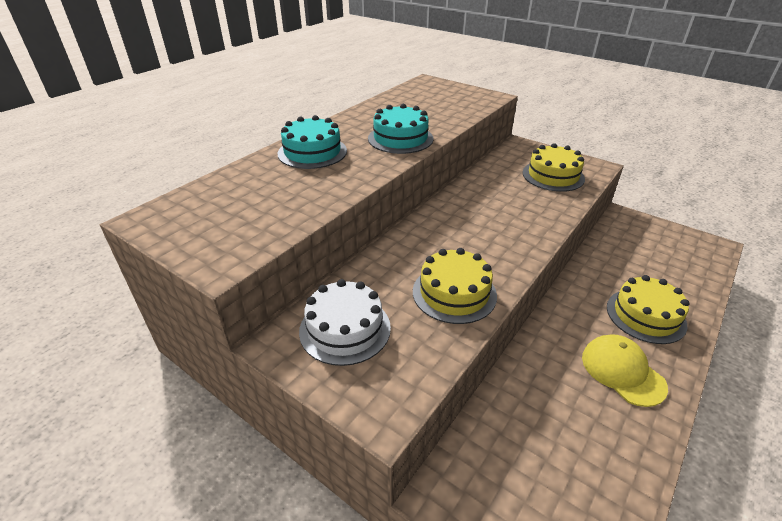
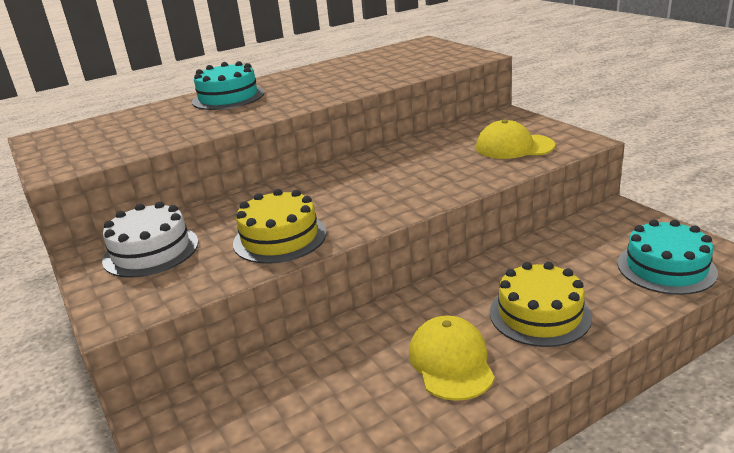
camera: 25 degrees right, 10 degrees down
turquoise cake [368,104,434,154] -> turquoise cake moved to [617,220,718,295]
yellow cake [523,143,585,192] -> yellow cap [476,119,555,159]

